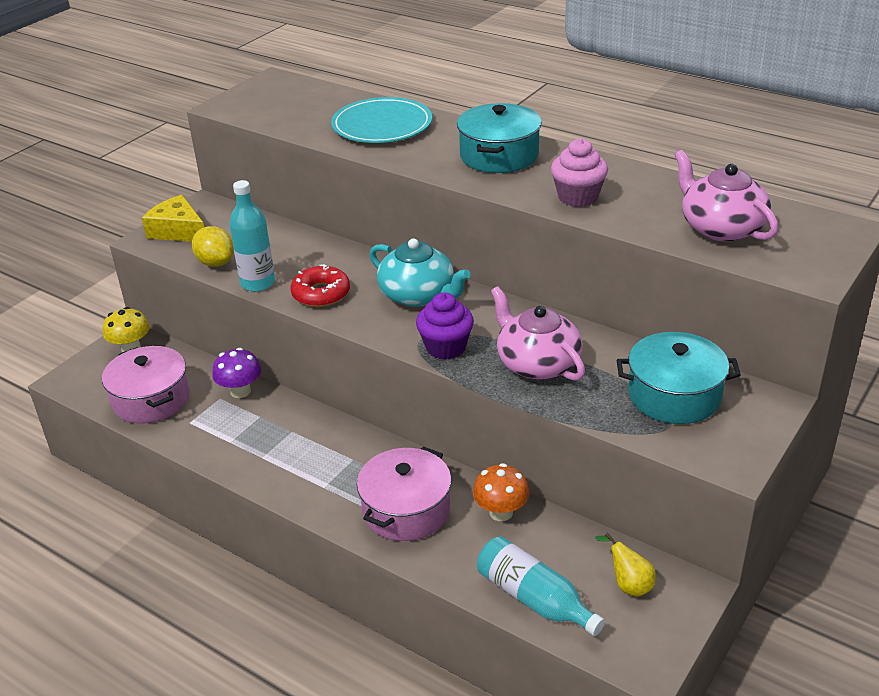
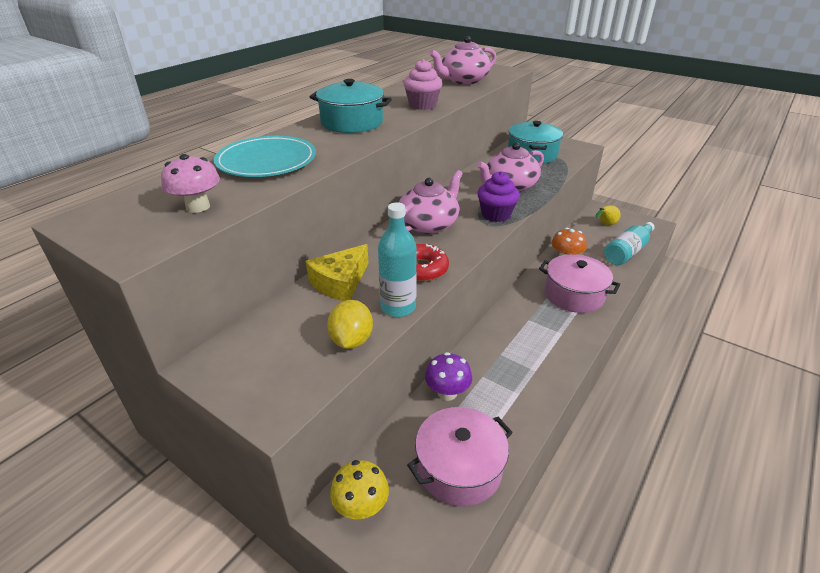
camera: 90 degrees left, 0 degrees up
yellow cheese [142,195,204,242] -> yellow cheese moved to [306,244,369,301]
yellow lemon [192,226,234,267] -> yellow lemon turned 45 degrees counterclockwise [327,300,373,349]
turquoise teapot [369,238,471,307] -> pink teapot [399,170,463,234]
none -> pink mushroom [161,154,220,213]

